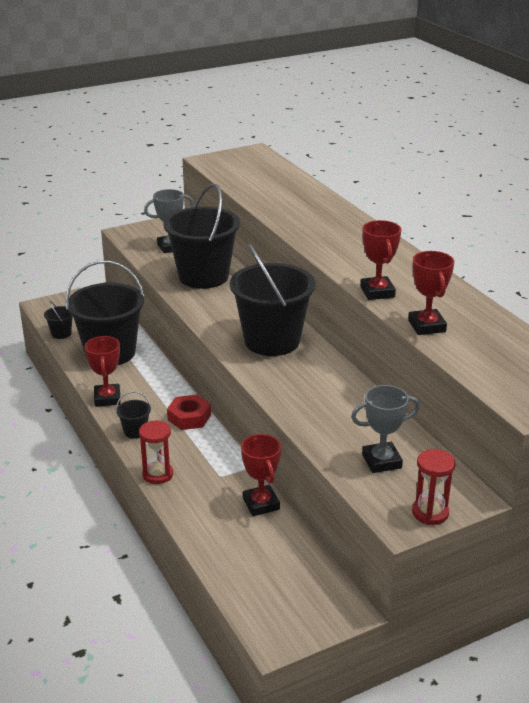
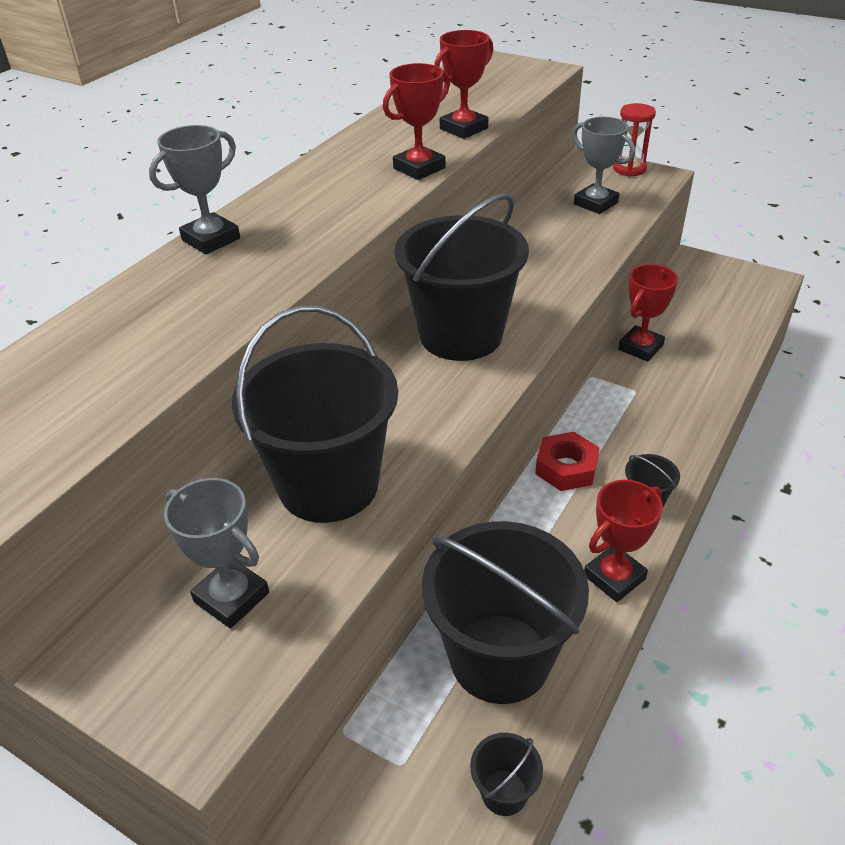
camera: 120 degrees left, 10 degrees up
red hourglass [139,420,173,484] -> none
none -> grey trophy [149,125,240,254]

